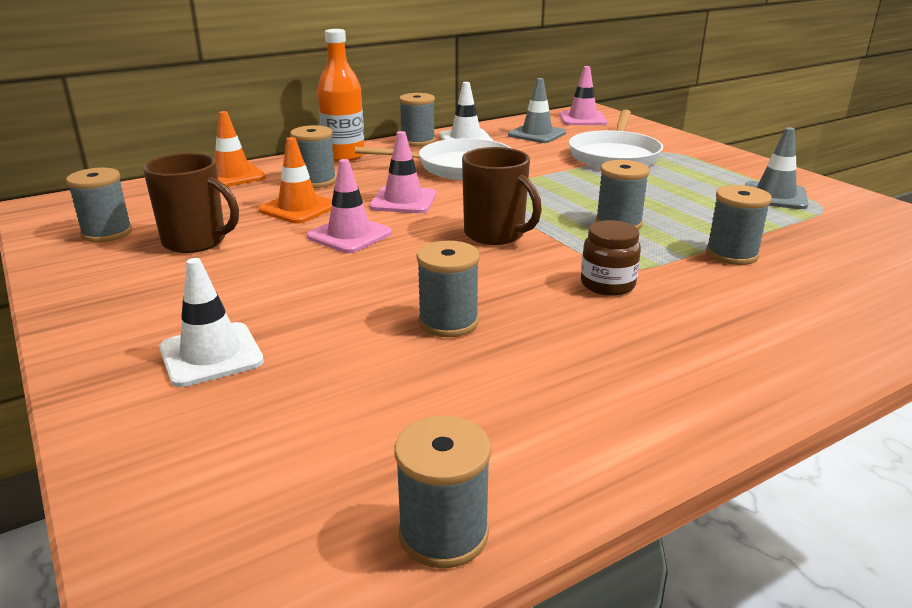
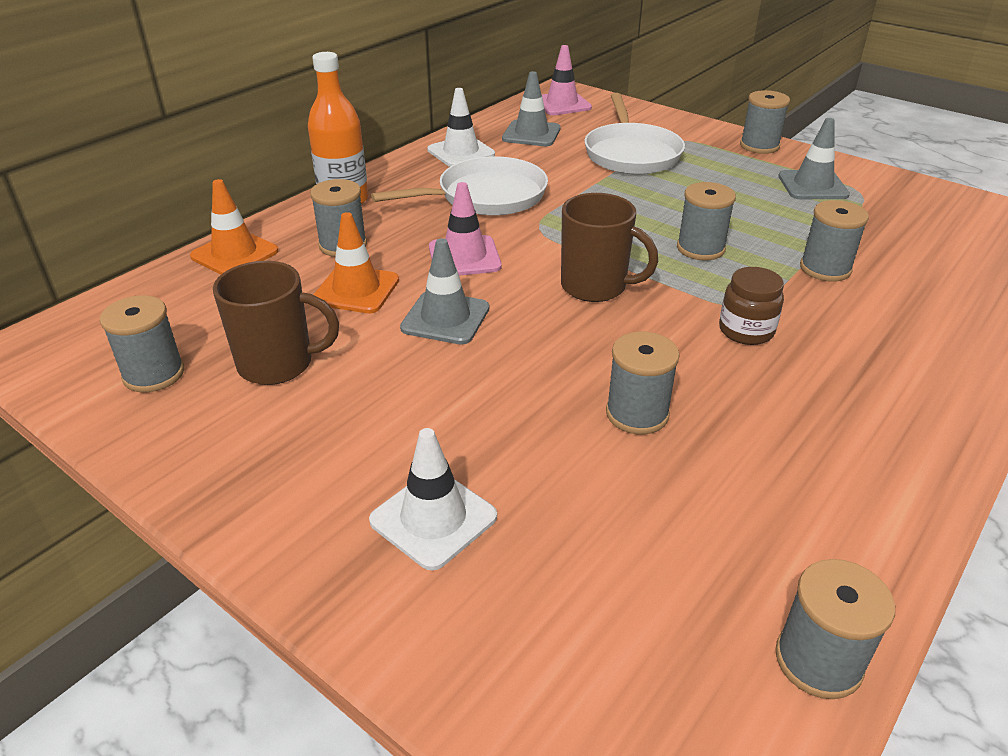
camera: 20 degrees left, 10 degrees up
pink traffic cone [307,159,392,253] -> grey traffic cone [400,238,489,345]
grey spool [399,93,435,146] -> grey spool moved to [740,90,790,154]

